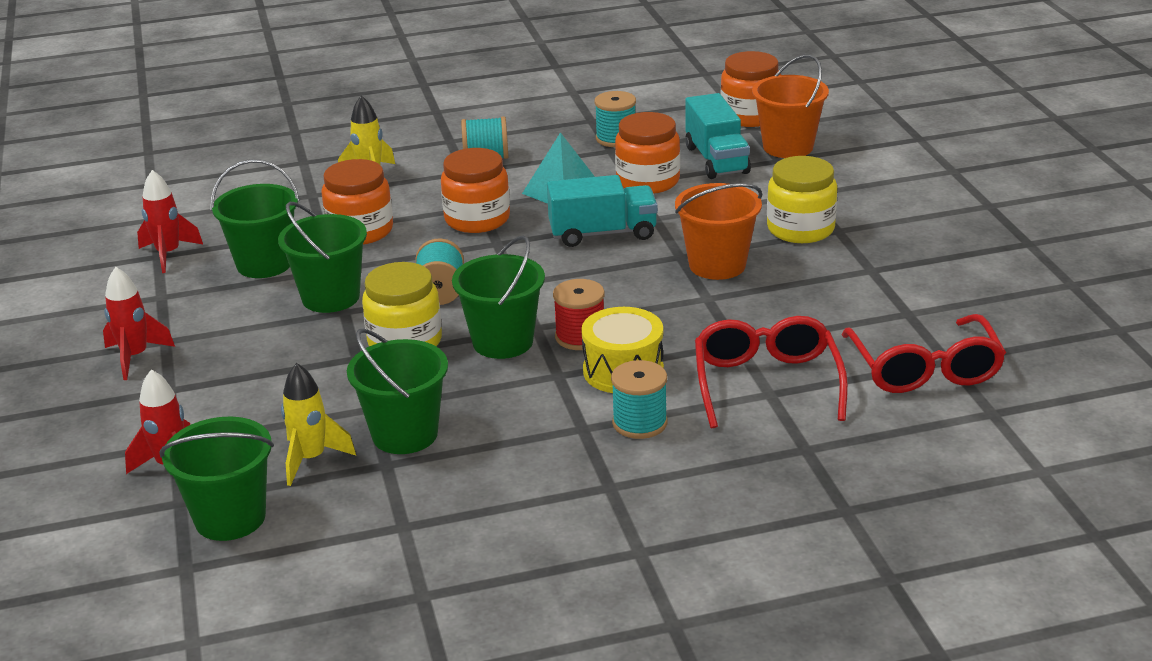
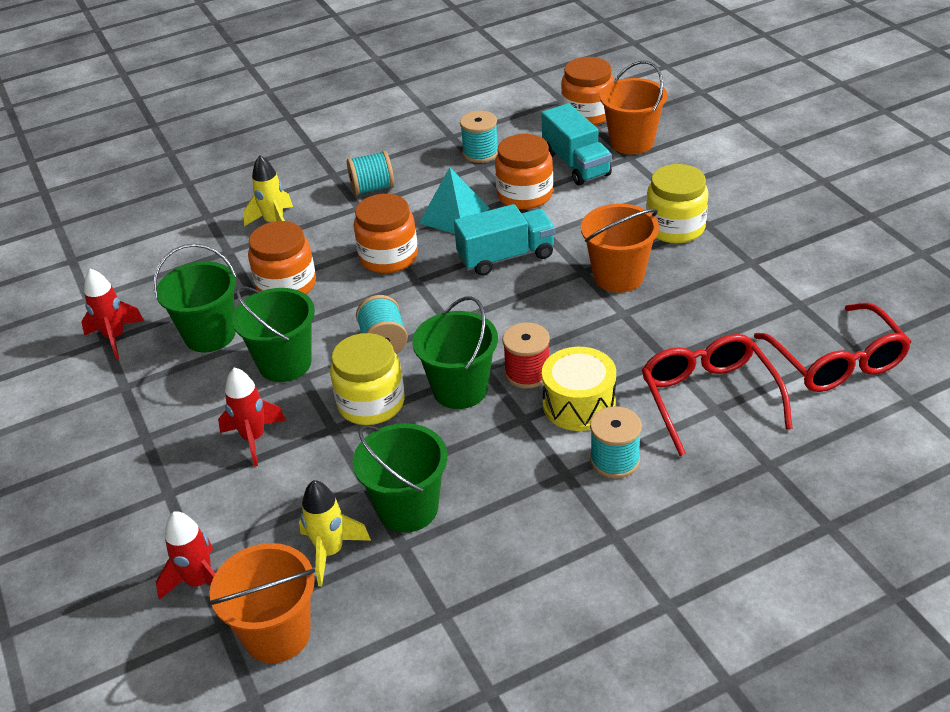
camera: 10 degrees left, 10 degrees up
red rocket [103,267,175,380] -> red rocket moved to [218,367,286,466]
green bucket [159,417,274,541] -> orange bucket [209,543,315,663]

